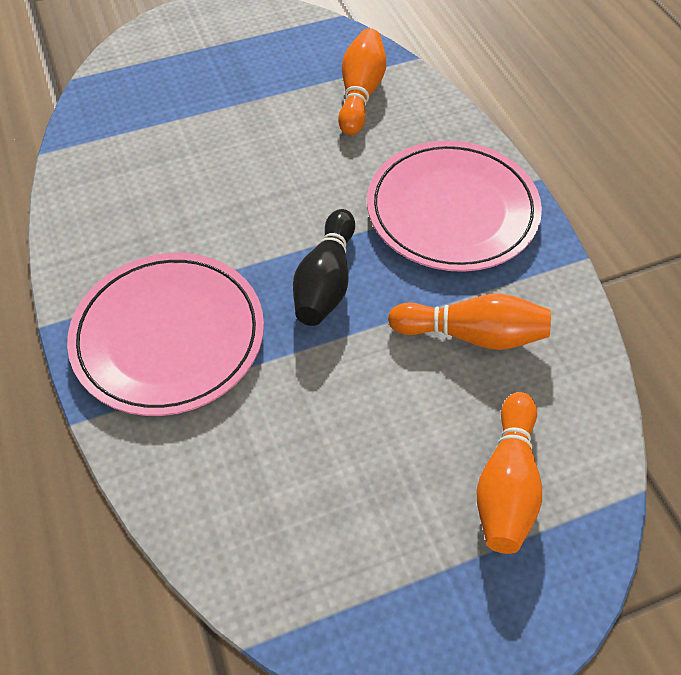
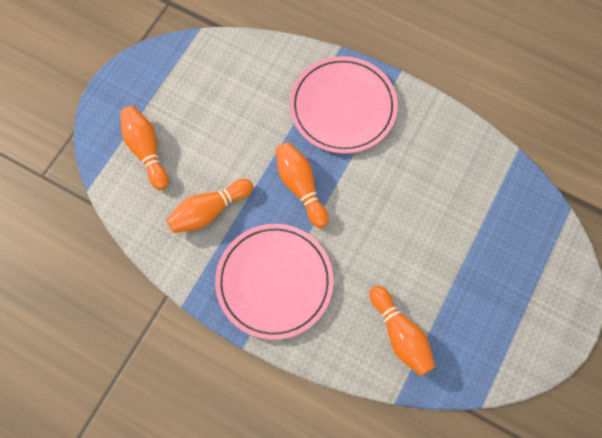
camera: 140 degrees right, 15 degrees up
black bowling pin [293,209,355,326] -> orange bowling pin [276,142,329,228]

